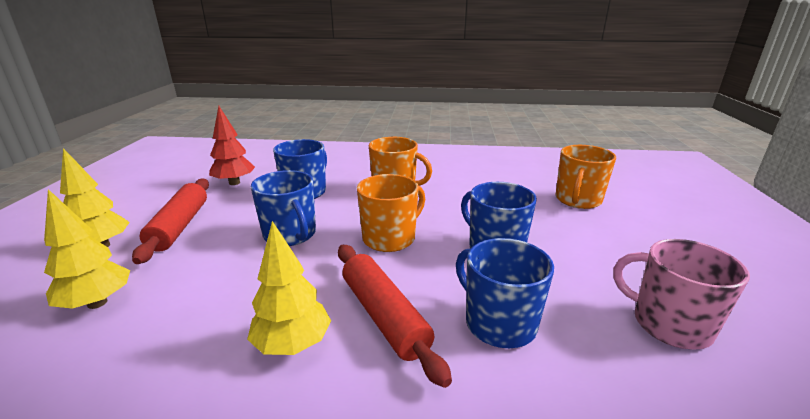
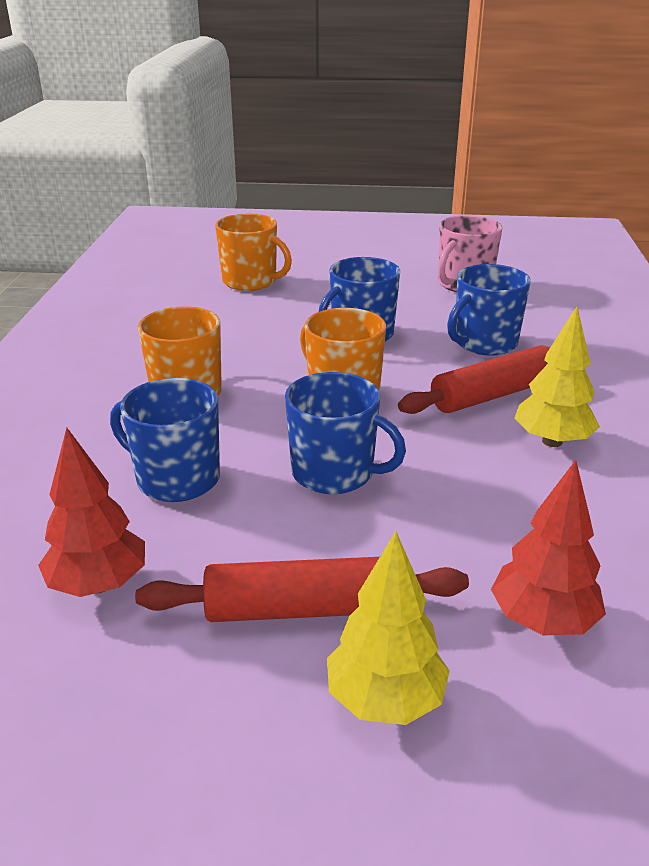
camera: 90 degrees left, 5 degrees up
yellow tree [44,189,130,309] -> red tree [491,460,606,635]
blue mug [251,170,316,246] -> blue mug turned 60 degrees clockwise [285,372,406,494]

